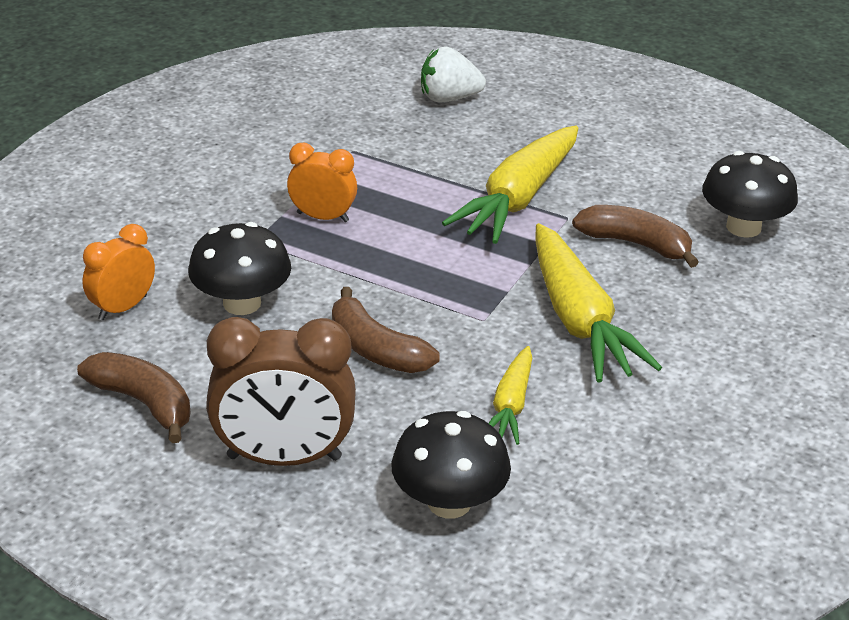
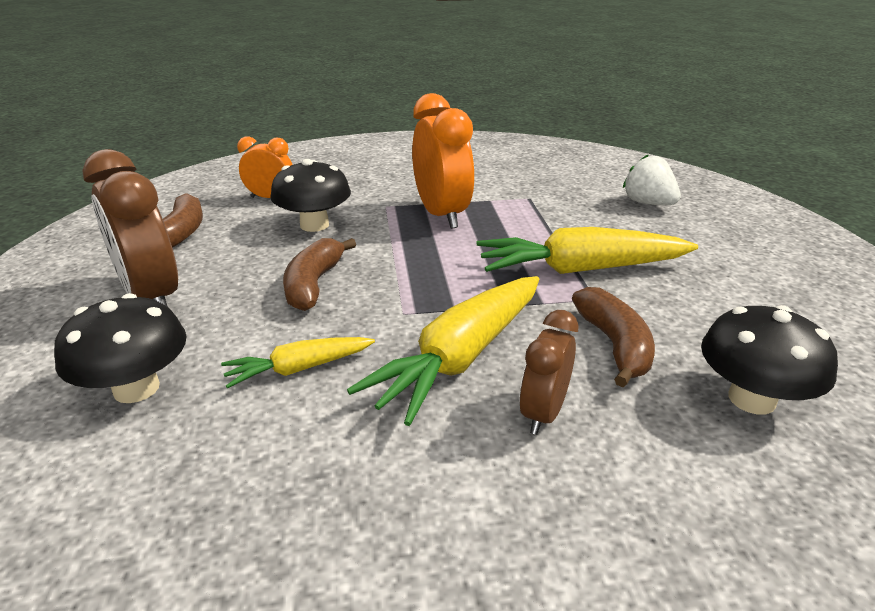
camera: 55 degrees right, 5 degrees down
orange clock [287,143,357,222] -> orange clock [412,93,474,229], size x1.72
none -> brown clock [519,310,579,435]

